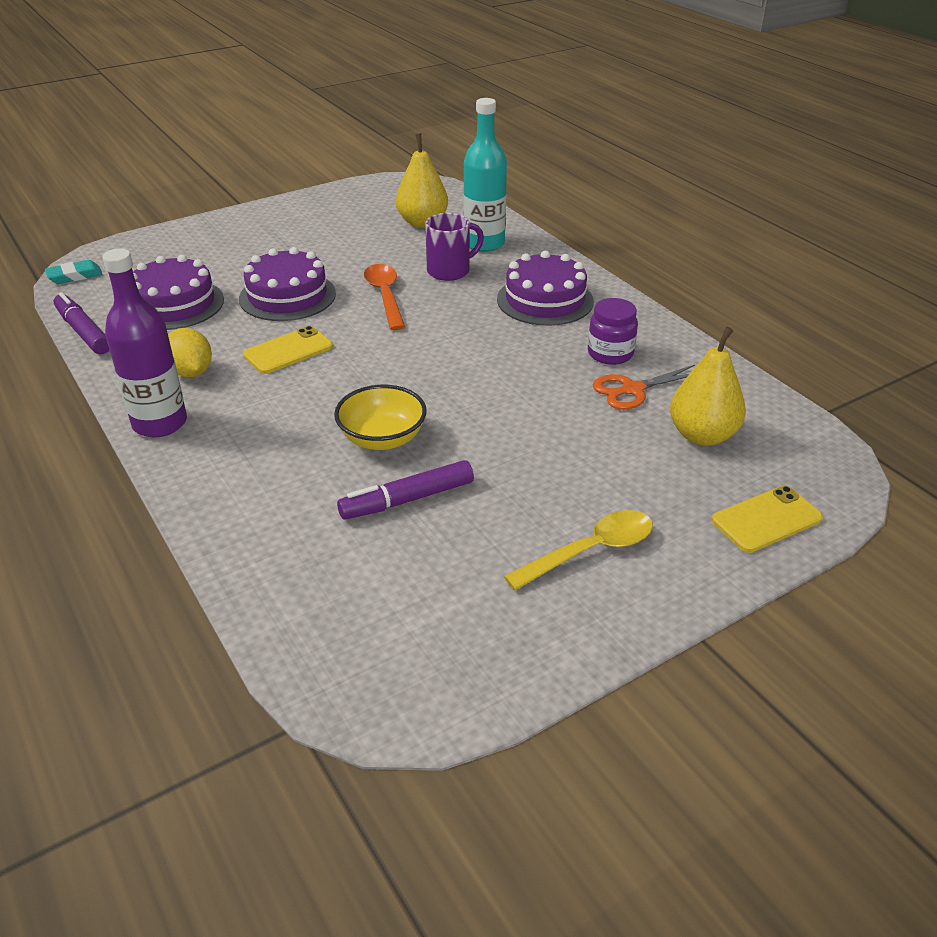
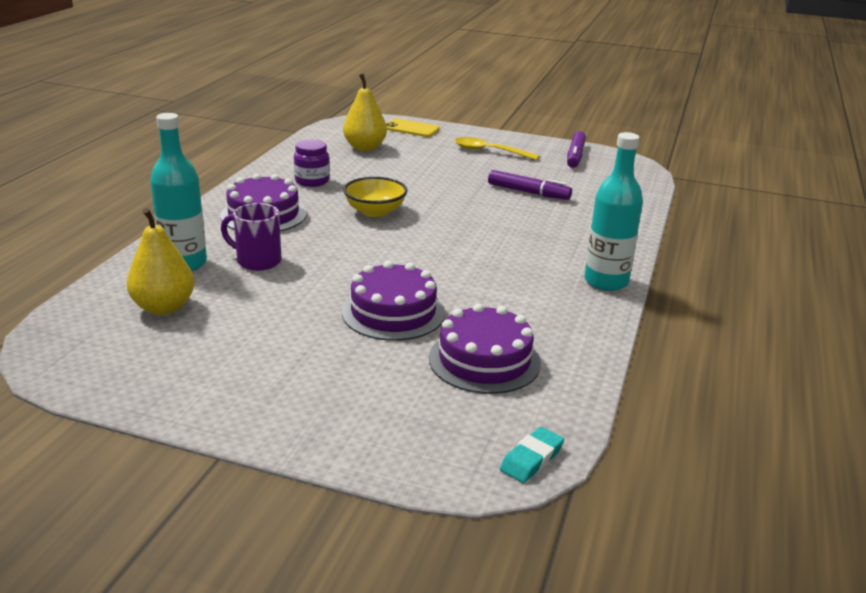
camera: 130 degrees left, 10 degrees down
turquoise eraser [45,260,102,284] -> turquoise eraser turned 75 degrees counterclockwise [500,427,564,483]
purple marker [54,292,109,354] -> purple marker moved to [567,131,586,168]
purple bottle [102,249,187,437] -> turquoise bottle [584,132,643,291]
yellow lemon [168,328,212,377] -> none
yellow phone [243,326,333,374] -> none
yellow bowl [334,385,427,450] -> yellow bowl moved to [343,177,407,217]
orange spoon [364,264,405,330] -> none
orange scissors [593,365,695,410] -> none

